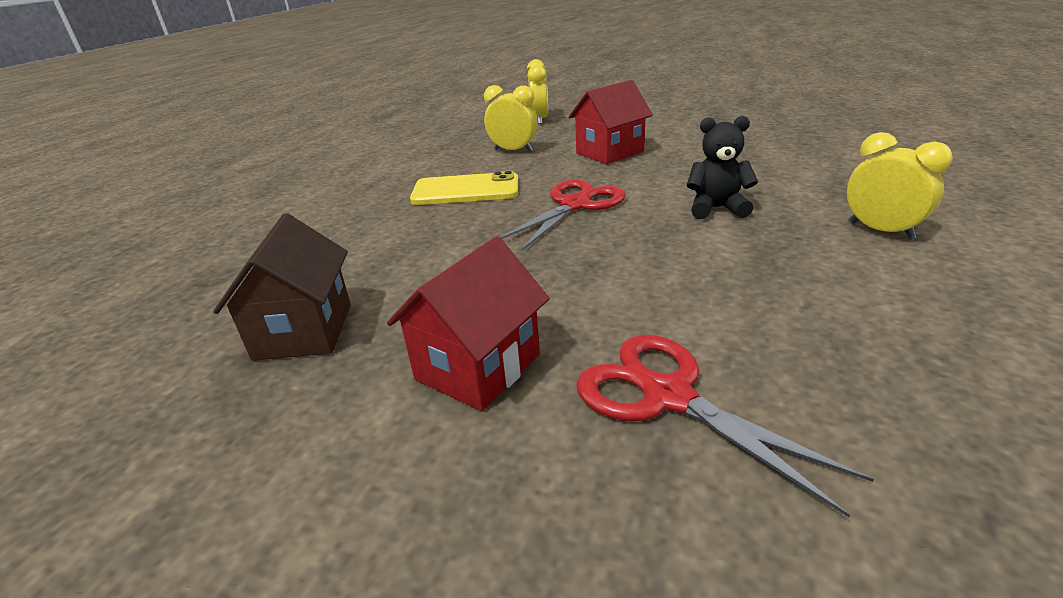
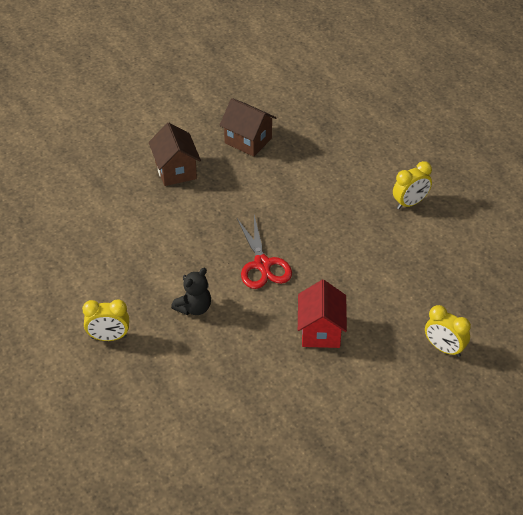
camera: 125 degrees right, 15 degrees up
red house [387,236,550,411] -> brown house [149,123,201,186]
yellow phone [410,171,518,205] -> none
yellow clock [484,85,538,152] -> yellow clock moved to [393,161,432,209]
red scissors [576,335,874,517] -> none

